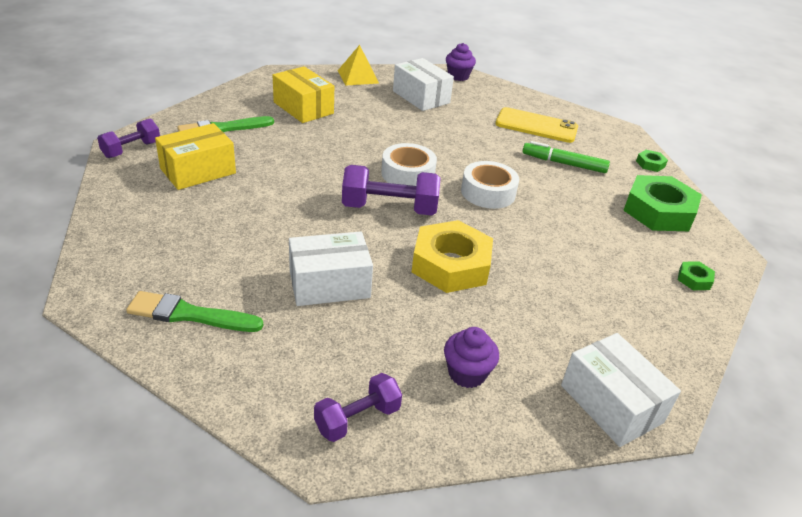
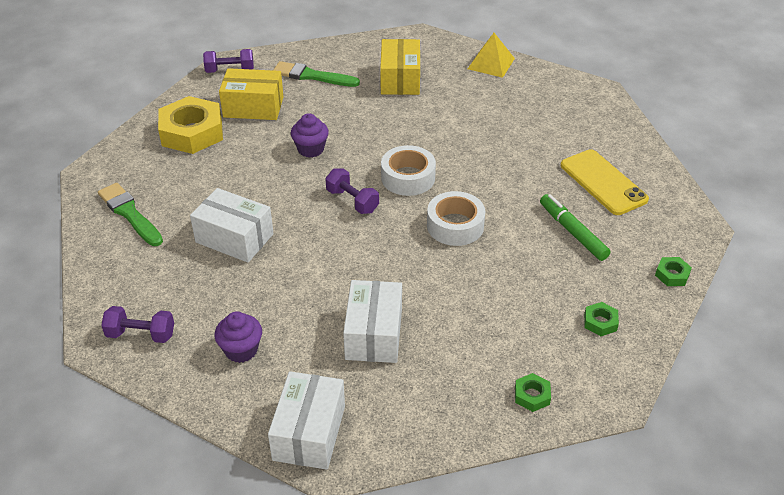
camera: 45 degrees right, 5 degrees up
purple dumbbell [342,165,440,215] -> purple dumbbell [325,168,379,214], size x0.63
white box [393,58,454,111] -> white box moved to [343,280,402,363]
yellow nut [412,220,493,293] -> yellow nut moved to [158,96,223,154]
purple cupcake [446,43,476,81] -> purple cupcake moved to [291,113,329,158]
green nut [623,175,702,231] -> green nut [584,302,619,336], size x0.43

